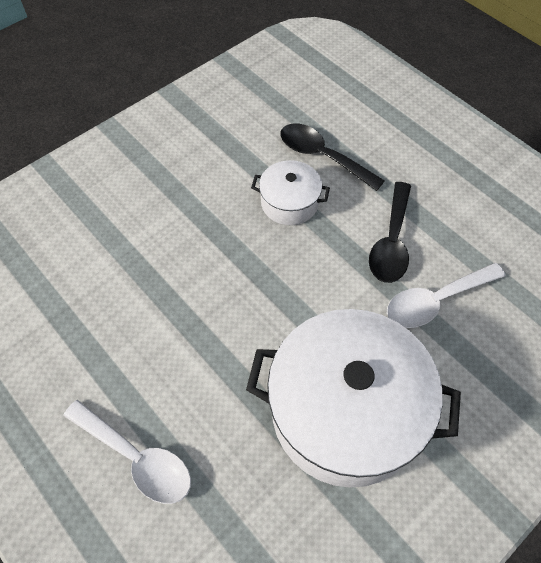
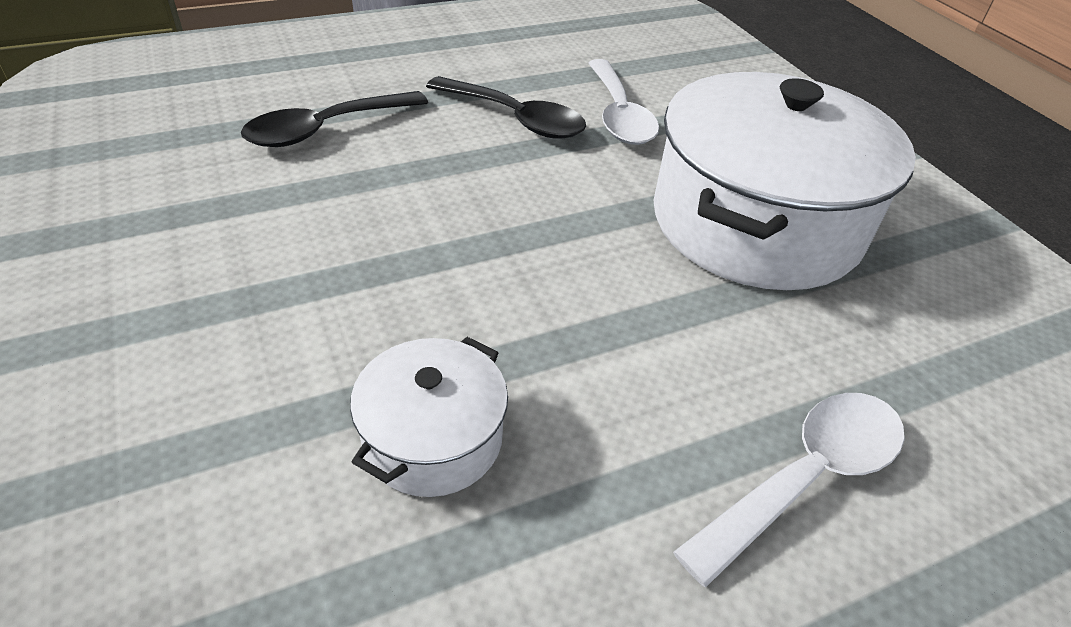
camera: 75 degrees left, 15 degrees down
white pot [251,160,330,225] -> white pot moved to [350,337,508,497]

